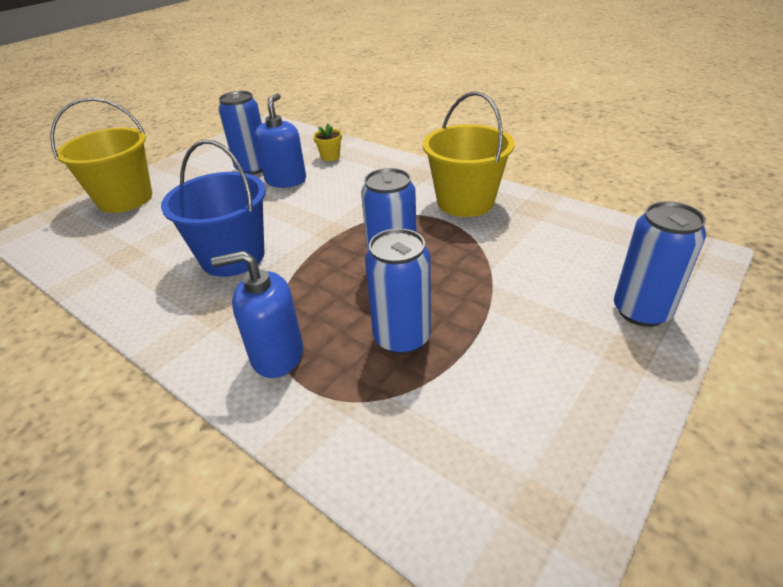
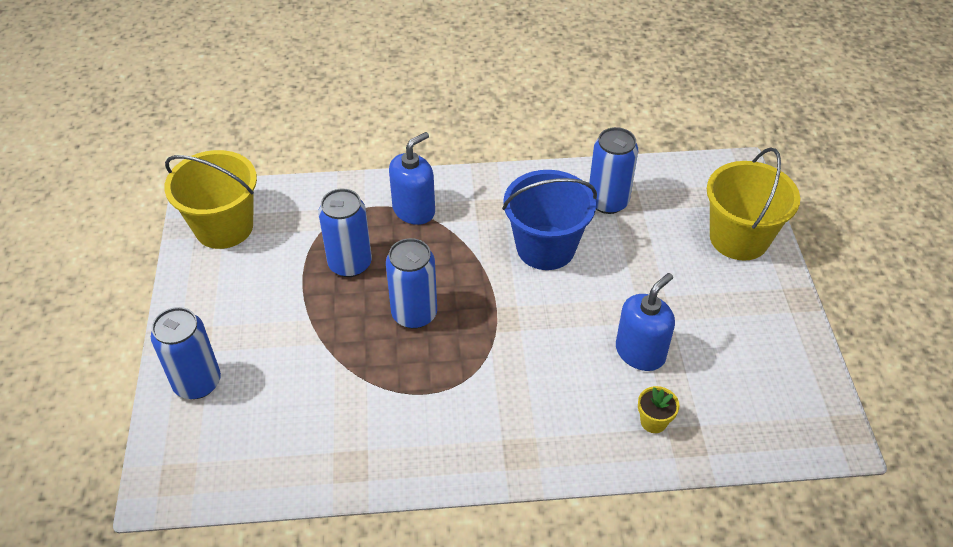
camera: 135 degrees right, 10 degrees up
blue can [218,91,263,175] -> blue can moved to [589,127,638,214]
blue soap dispenser [255,93,306,188] -> blue soap dispenser turned 105 degrees counterclockwise [616,273,675,371]
yellow bucket [423,91,515,217] -> yellow bucket moved to [164,150,257,249]

